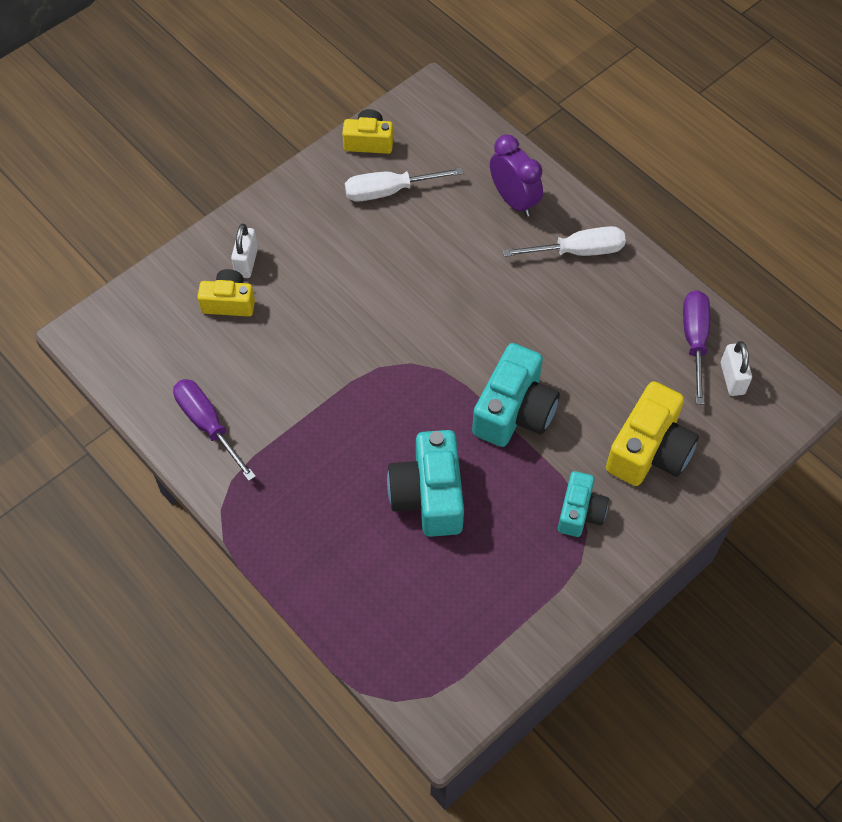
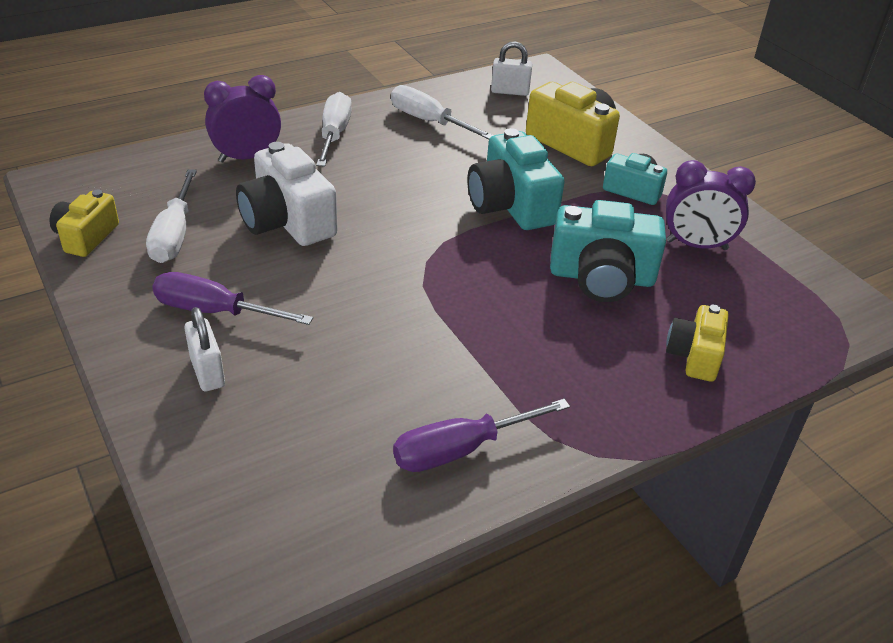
camera: 80 degrees left, 20 degrees down
yellow camera [197,269,255,317] -> yellow camera moved to [666,304,728,382]
white padlock [231,224,258,278] -> white padlock turned 45 degrees clockwise [184,307,225,391]
turquoise camera [472,343,560,447] -> turquoise camera turned 150 degrees counterclockwise [467,128,564,230]
purple screwdriver [683,290,710,405] -> purple screwdriver moved to [152,272,313,325]
none -> white camera [236,142,337,246]
none -> white screwdriver [391,85,494,139]
none -> purple clock [666,160,756,250]

